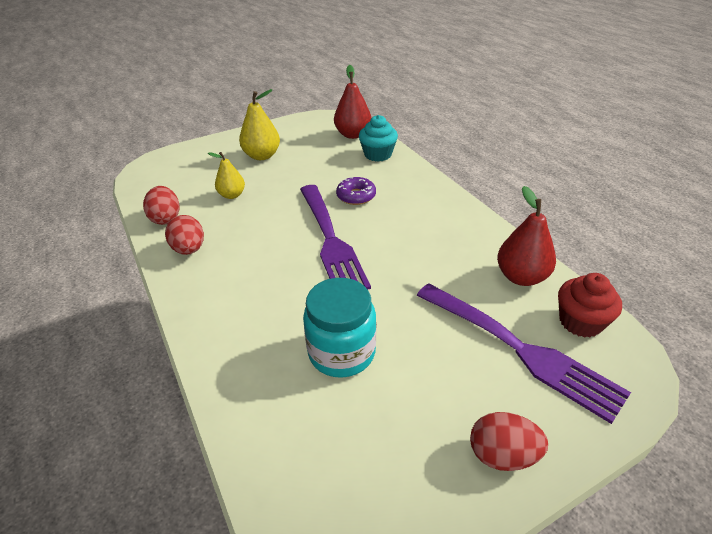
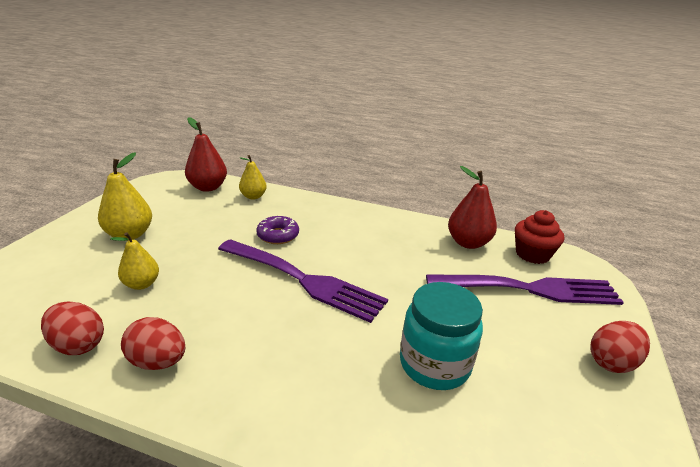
camera: 45 degrees left, 10 degrees down
turquoise cupcake [359,115,398,162] -> yellow pear [239,155,267,199]

